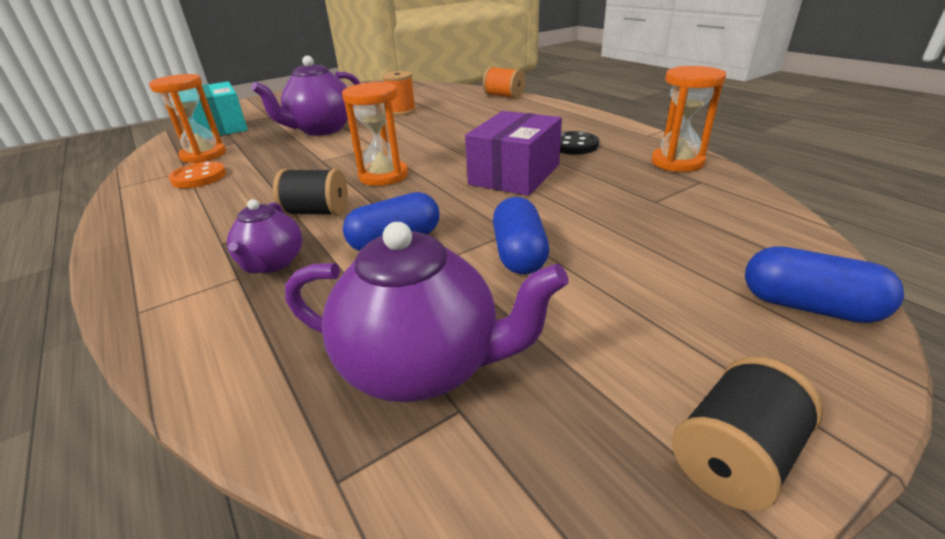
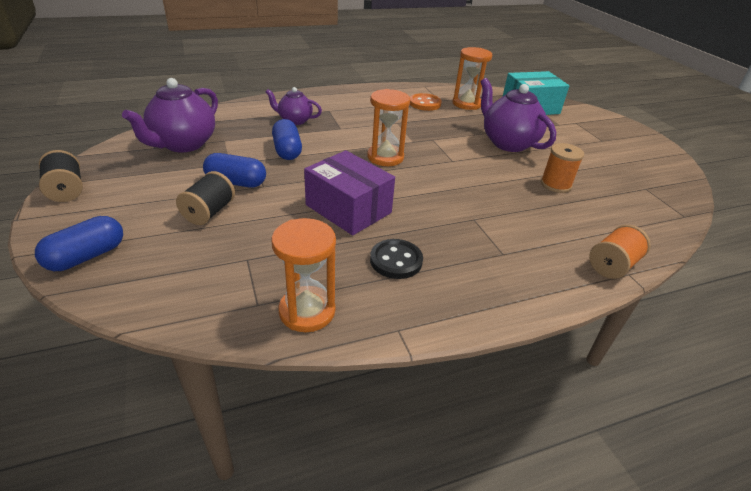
camera: 100 degrees right, 5 degrees up
black spool [273,169,348,216] -> black spool moved to [176,171,235,225]

